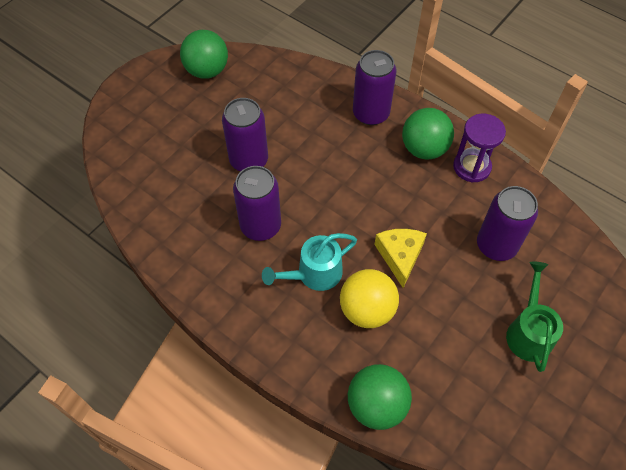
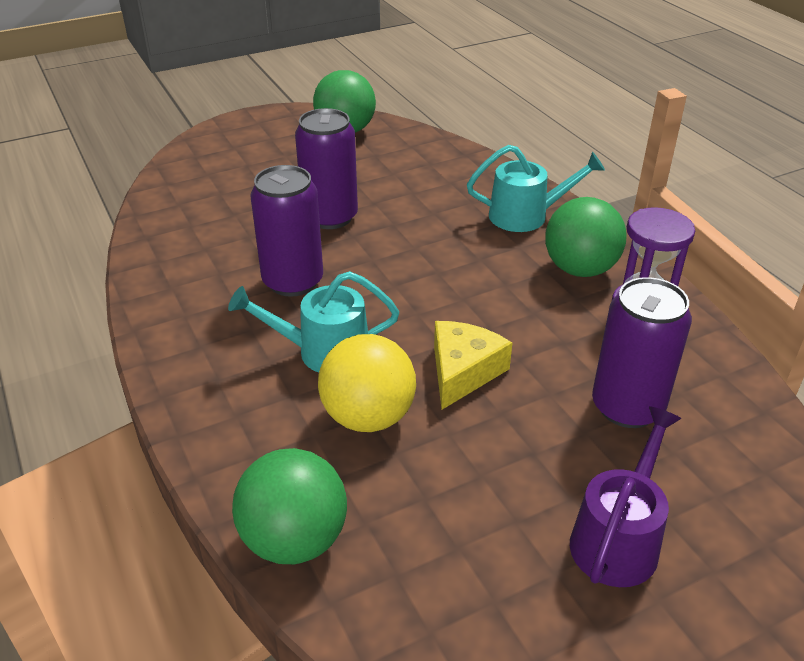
camera: 25 degrees right, 20 degrees down
purple can [353,50,397,125] -> turquoise watering can [467,145,605,232]
green watering can [506,262,563,372] -> purple watering can [570,406,682,587]

